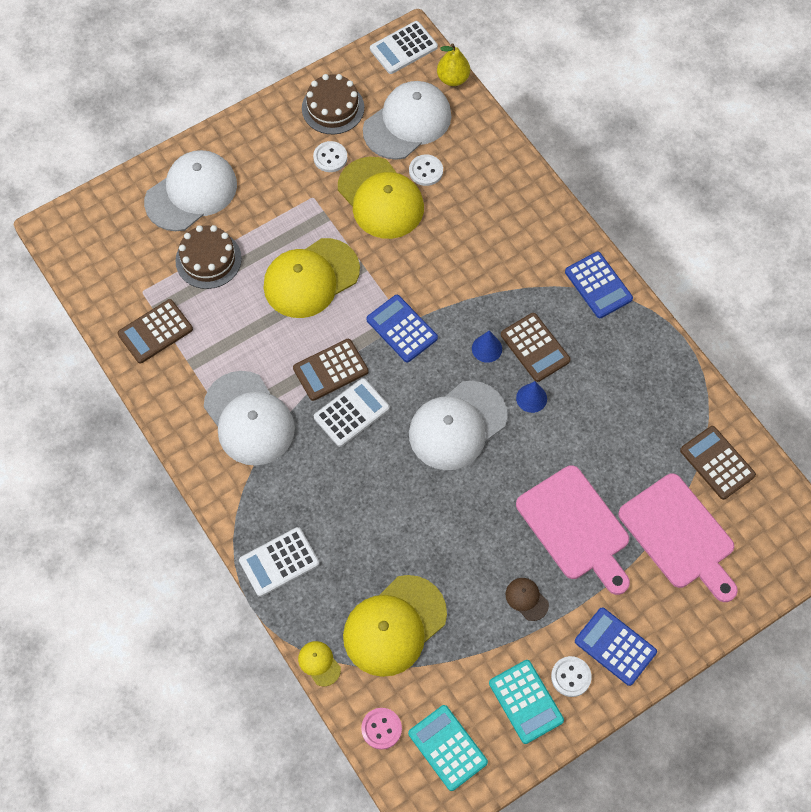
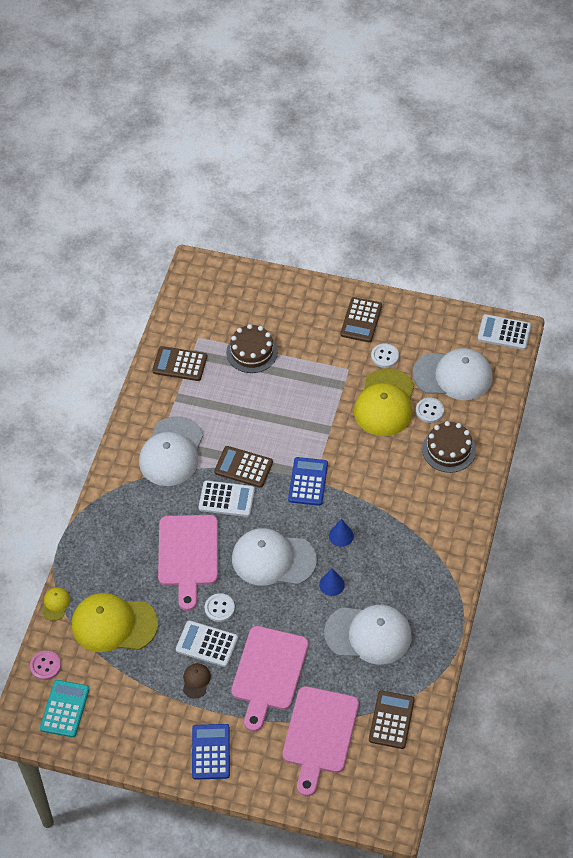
camera: 50 degrees right, 10 degrees down
white cap [144,150,237,231] -> white cap moved to [324,605,412,665]
white calculator [239,527,319,597] -> white calculator moved to [176,620,238,667]
yellow cap [264,238,360,318] -> none
brown cake [302,74,364,134] -> brown cake moved to [422,421,476,473]
yellow pear [437,43,470,86] -> none
turquoise calculator [489,660,564,744] -> none
brown calculator [501,313,571,382] -> brown calculator moved to [340,297,382,342]
white button [551,656,592,697] -> white button moved to [205,593,235,622]
blue calculator [565,252,633,318] -> none
none -> pink cutting board [158,515,218,611]

